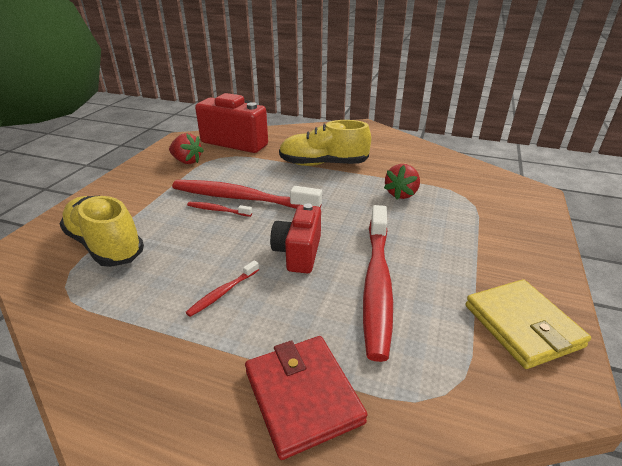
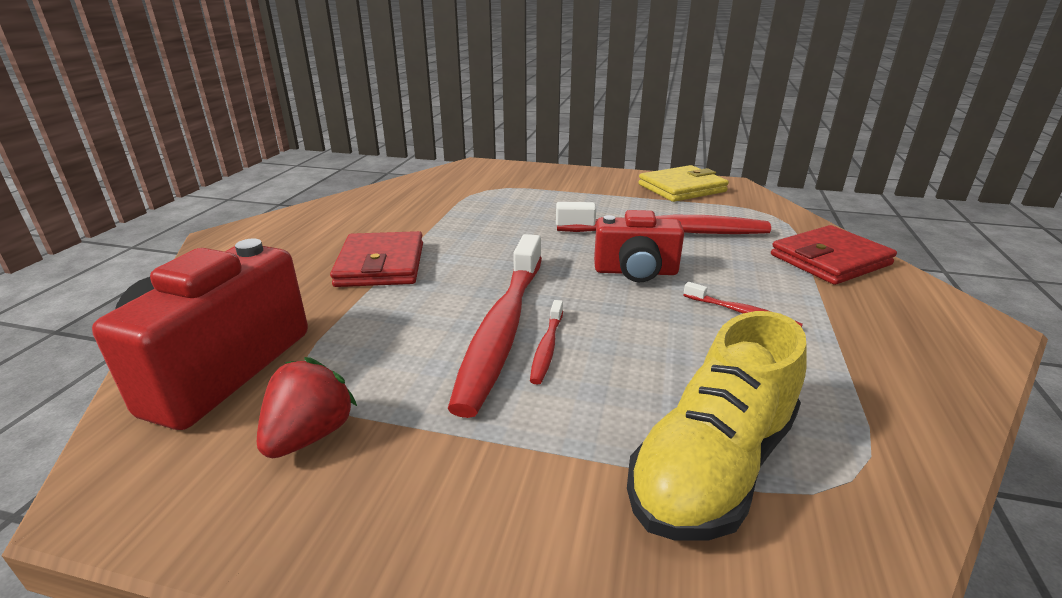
camera: 95 degrees left, 5 degrees down
yellow shoe [279,120,371,166] -> red wallet [330,231,423,287]
red strawberry [384,164,420,200] -> none

